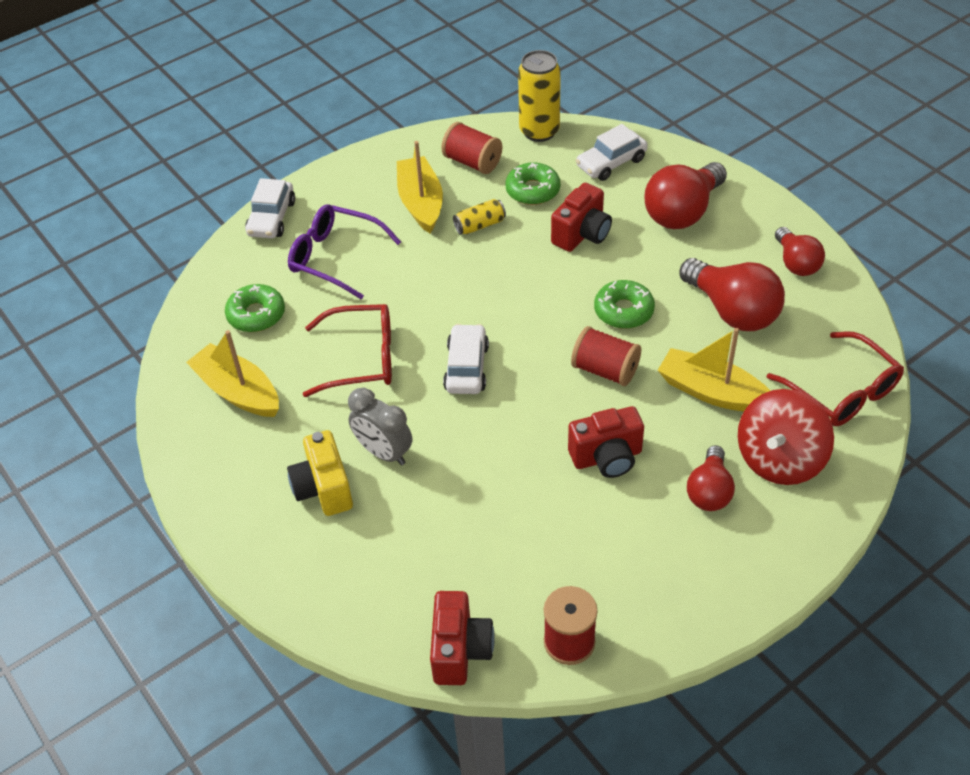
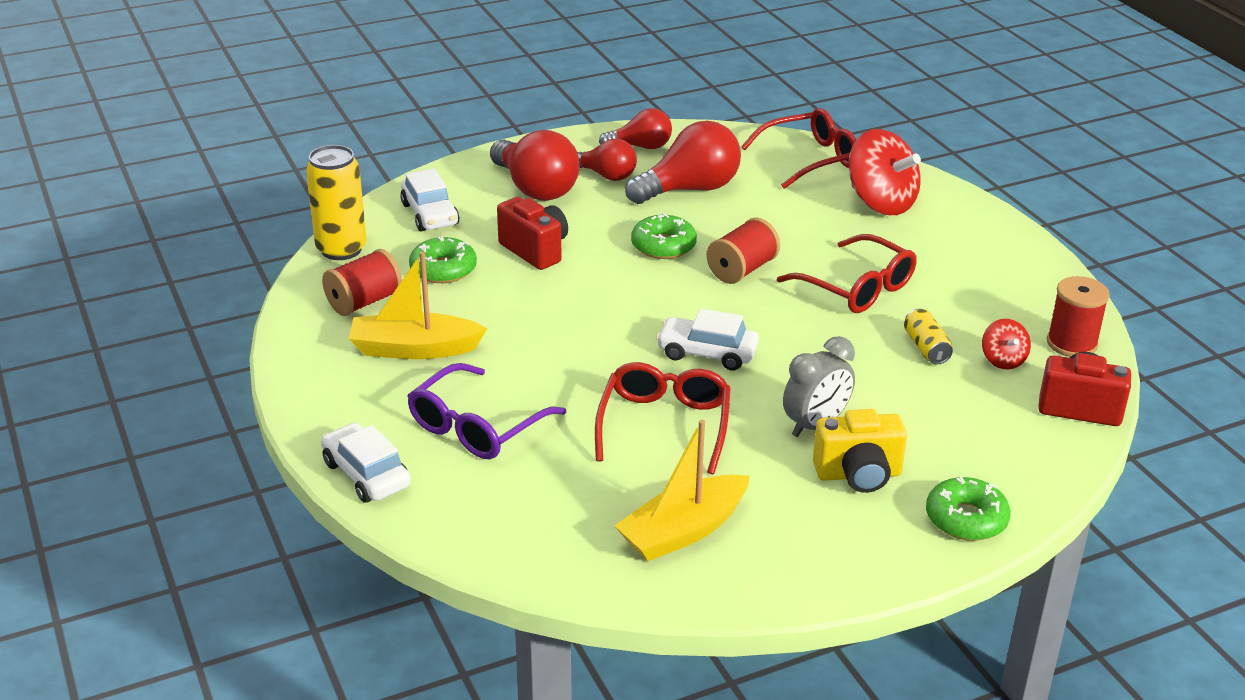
camera: 80 degrees left, 15 degrees down
green donut [225,284,285,332] -> green donut moved to [926,477,1011,541]
white car [245,178,295,239] -> white car turned 150 degrees counterclockwise [321,423,411,503]
yellow can [453,199,506,235] -> yellow can moved to [904,309,953,365]
red camera [568,406,644,478] -> red glasses [777,234,917,313]
yellow boat [657,328,770,412] -> none
red light bulb [687,445,735,511] -> red light bulb moved to [578,138,637,181]
none -> red spinning top [982,319,1031,369]

